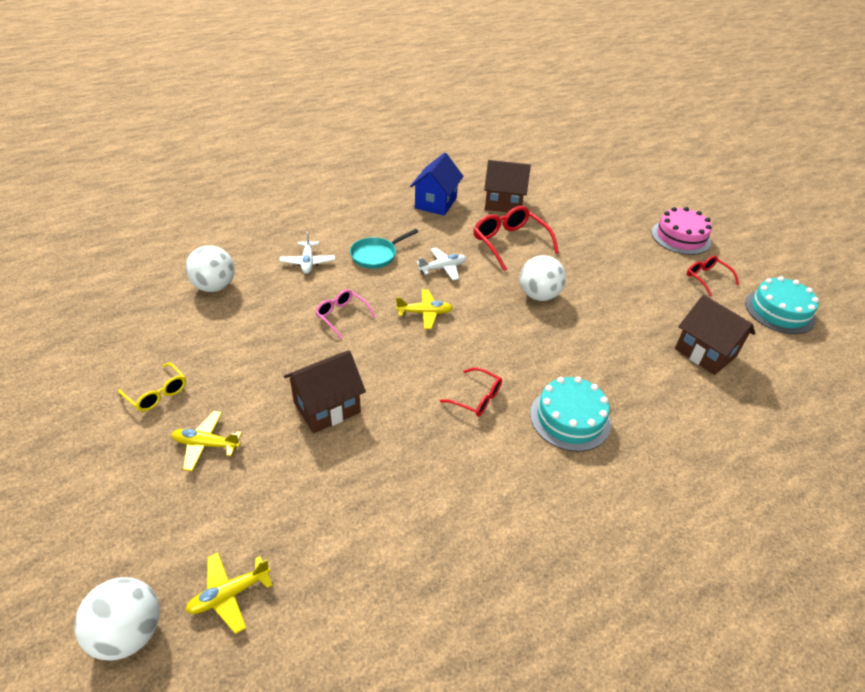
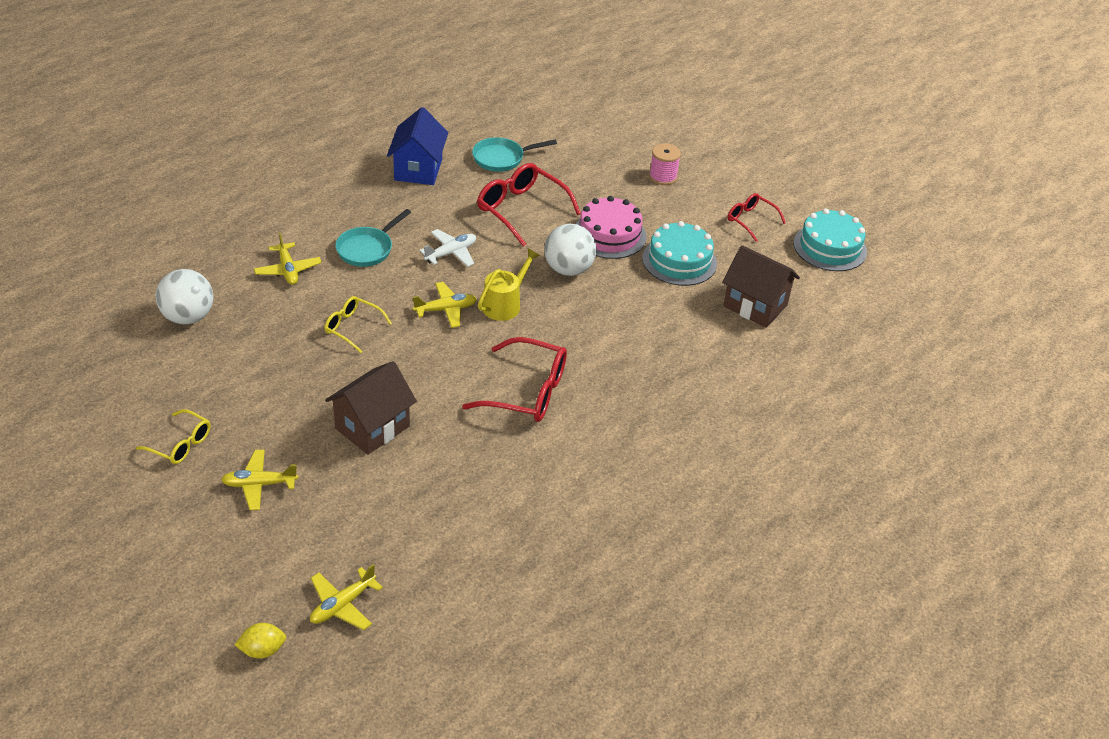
camera: 15 degrees left, 0 degrees up
white ball [74,577,160,661] -> yellow lemon [235,623,286,659]
white plane [279,231,335,274] -> yellow plane [254,232,322,285]
pink glasses [315,289,376,338] -> yellow glasses [324,296,392,353]
red glasses [440,367,502,417] -> red glasses [462,337,567,422], size x1.71
brown house [484,160,531,213] -> turquoise pan [472,137,557,172]
turquoise cake [530,377,611,452] -> turquoise cake moved to [642,221,717,286]
pink cake [652,207,712,255] -> pink cake moved to [576,196,646,259]
none -> yellow watering can [478,248,540,321]
none -> pink spool [649,143,681,185]

